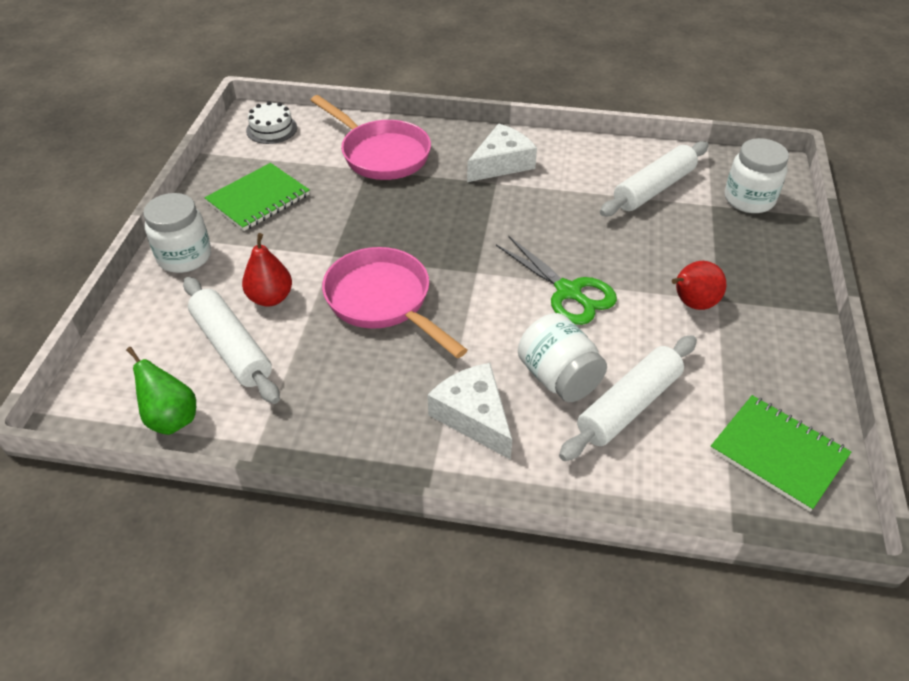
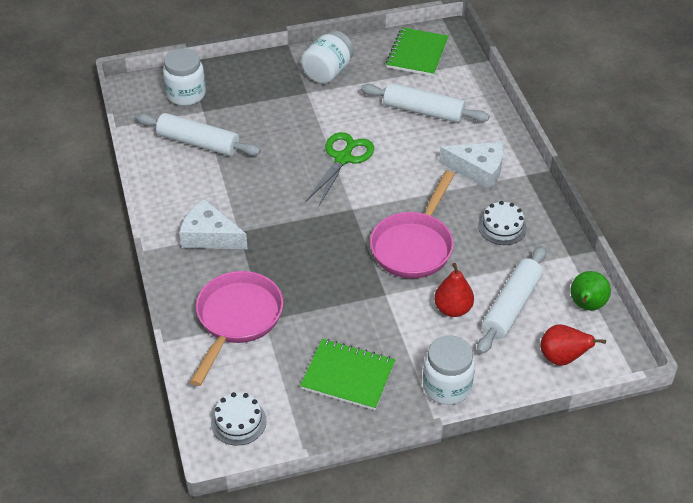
camera: 115 degrees left, 0 degrees up
white cheese [428,363,512,460] -> white cheese turned 105 degrees counterclockwise [439,142,503,190]
white jar [518,313,607,402] -> white jar moved to [301,30,354,84]
red pear [672,261,726,310] -> red pear moved to [540,324,606,366]
none -> white cake [478,201,527,245]

